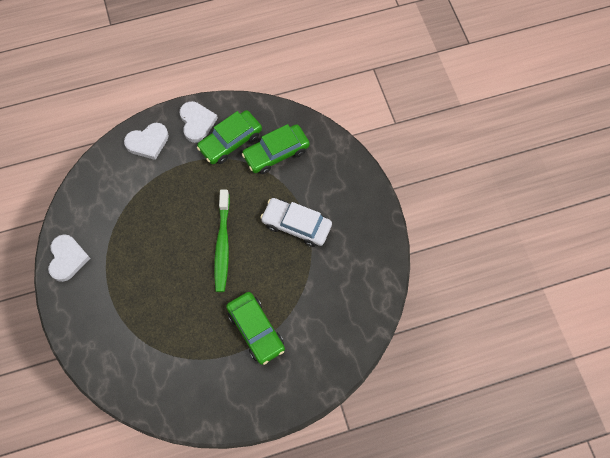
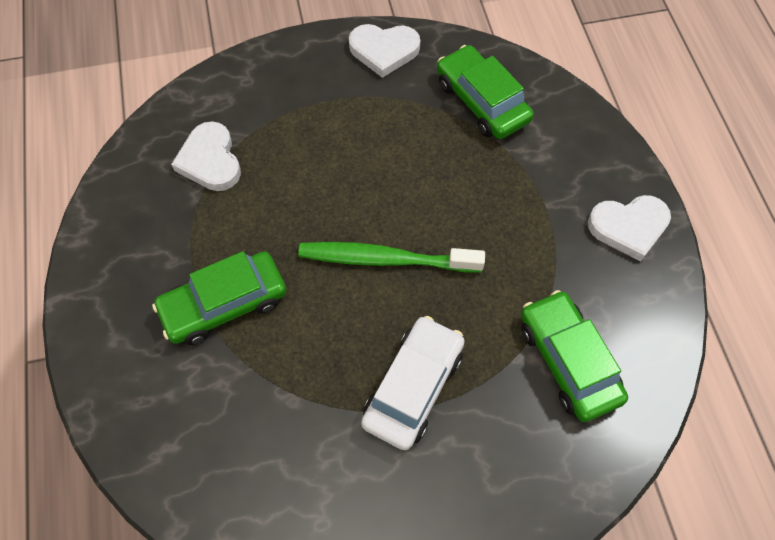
camera: 95 degrees right, 5 degrees down
white heart [124,123,169,160] -> white heart moved to [171,121,241,191]
green car [197,110,262,164] -> green car moved to [437,45,534,139]

